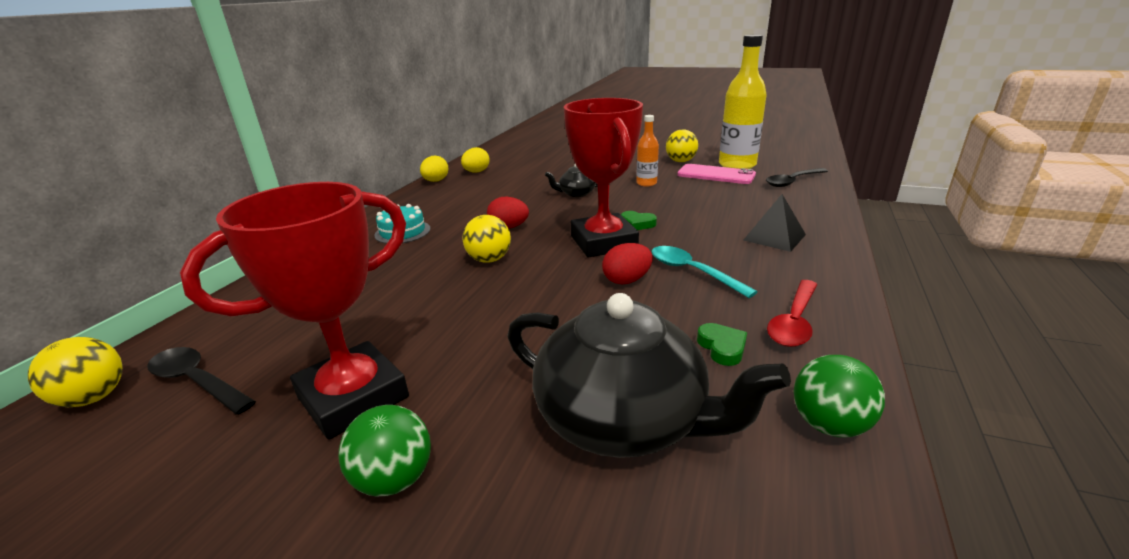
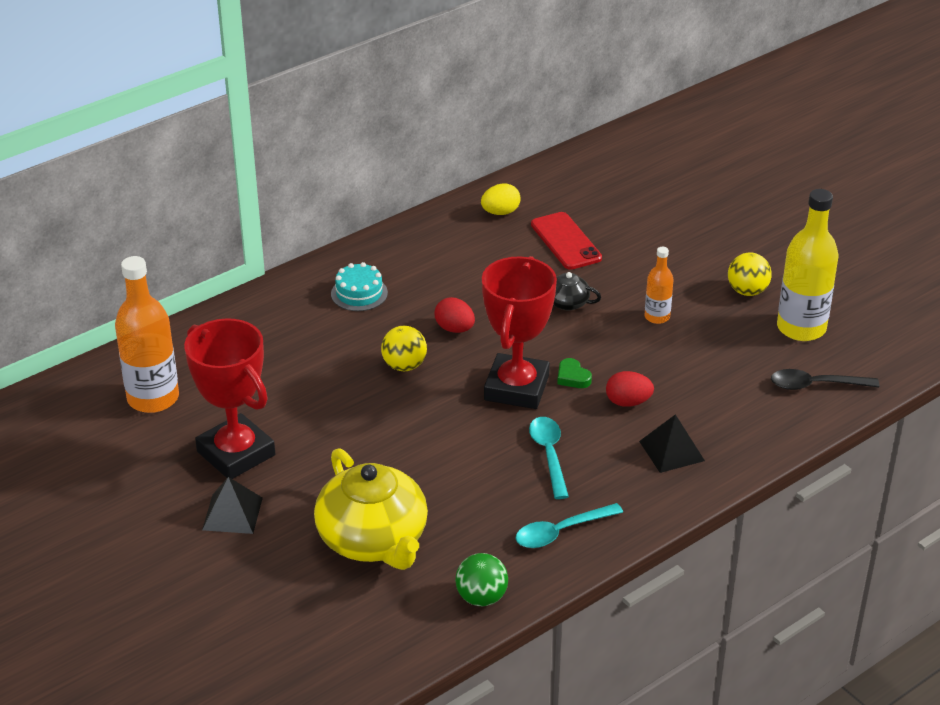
camera: 30 degrees right, 10 degrees up
yellow ball [28,337,123,407] -> none
black spoon [147,347,256,415] -> orange bottle [115,256,179,413]
red trophy [180,182,409,439] -> red trophy turned 60 degrees clockwise [184,318,275,479]
green ball [338,405,431,496] -> black pyramid [202,477,263,534]
yellow egg [420,156,448,182] -> none
black teapot [508,293,791,458] -> yellow teapot [314,448,428,570]
red egg [602,243,653,284] -> red egg moved to [606,371,654,407]
pink phone [677,164,756,184] -> none
green heart [697,323,747,366] -> none
red spoon [767,280,818,347] -> turquoise spoon [515,503,623,548]
none -> red phone [531,212,602,270]

